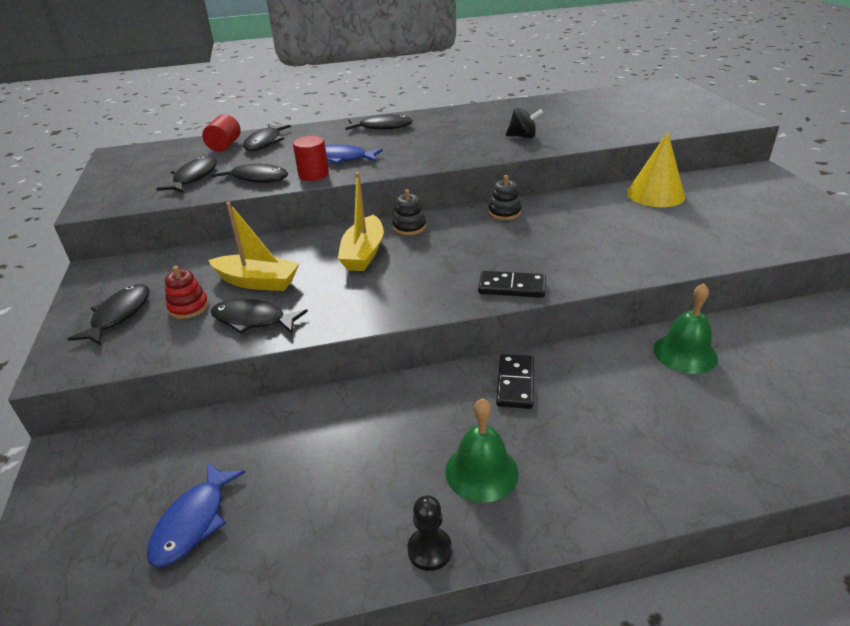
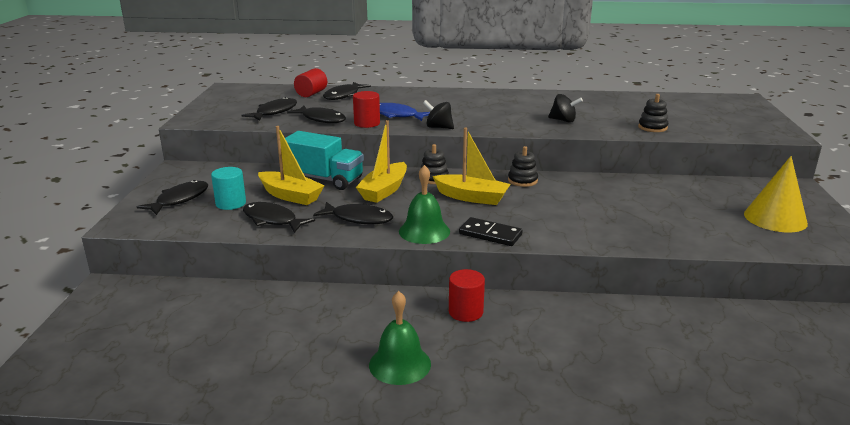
camera: 15 degrees right, 10 degrees down
blue fish [147,462,245,567] -> none
red stacking toy [165,266,209,319] -> turquoise cylinder [211,167,246,210]
black fish [345,115,413,130] -> black fish moved to [313,202,393,224]
black pawn [407,496,452,571] -> none
black domino [496,354,534,409] -> red cylinder [449,269,485,322]
yellow cone [627,132,685,207] -> yellow cone moved to [744,156,808,233]
green bell [654,283,718,374] -> green bell moved to [399,165,450,244]
none -> turquoise truck [285,131,364,190]
none -> black spinning top [423,100,454,129]
none -> yellow boat [432,128,511,205]
none -> black stacking toy [638,94,668,132]

